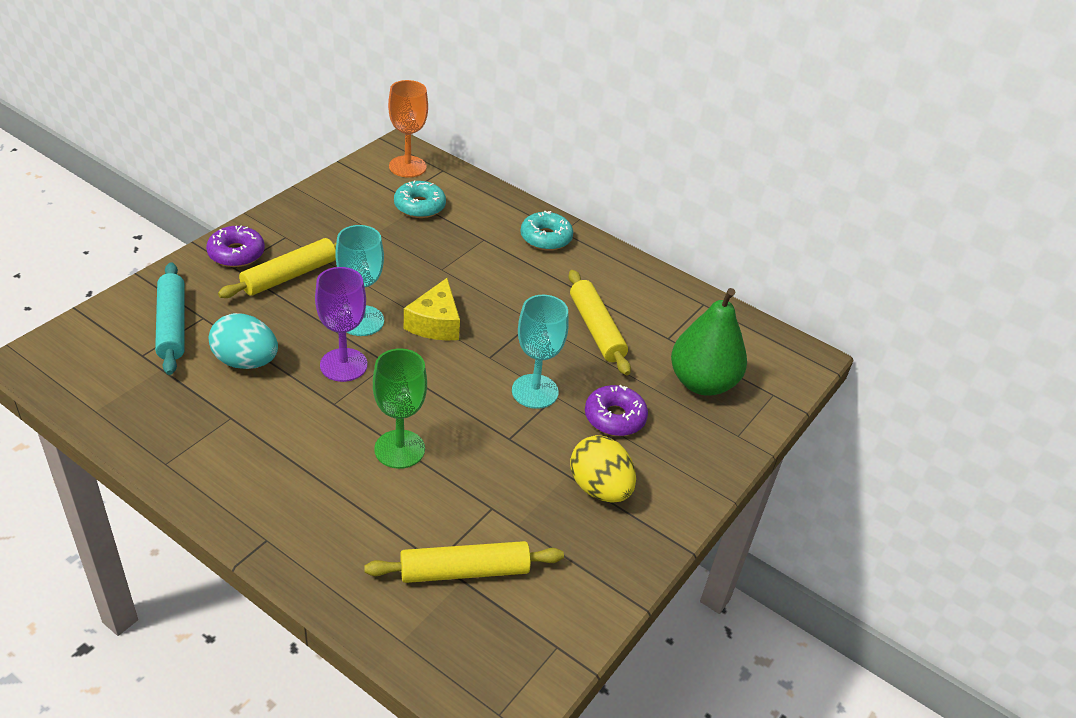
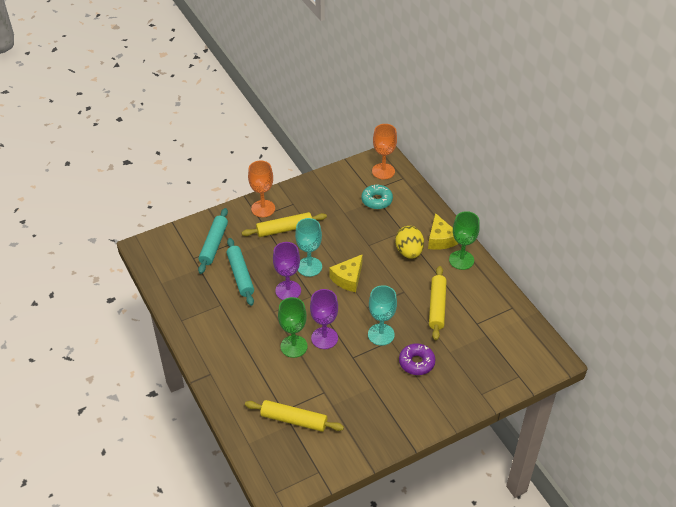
camera: 30 degrees right, 5 degrees up
purple donut [206,226,265,267] -> orange goblet [248,160,275,217]
turquoise egg [209,313,278,369] -> turquoise rolling pin [227,238,254,306]
turquoise donut [521,211,573,251] -> yellow cheese [428,213,459,250]
yellow egg [570,435,636,503] -> yellow egg moved to [395,226,424,259]
green pear [671,288,747,396] -> none
none -> purple goblet [310,289,338,349]
none -> green goblet [449,211,480,270]

